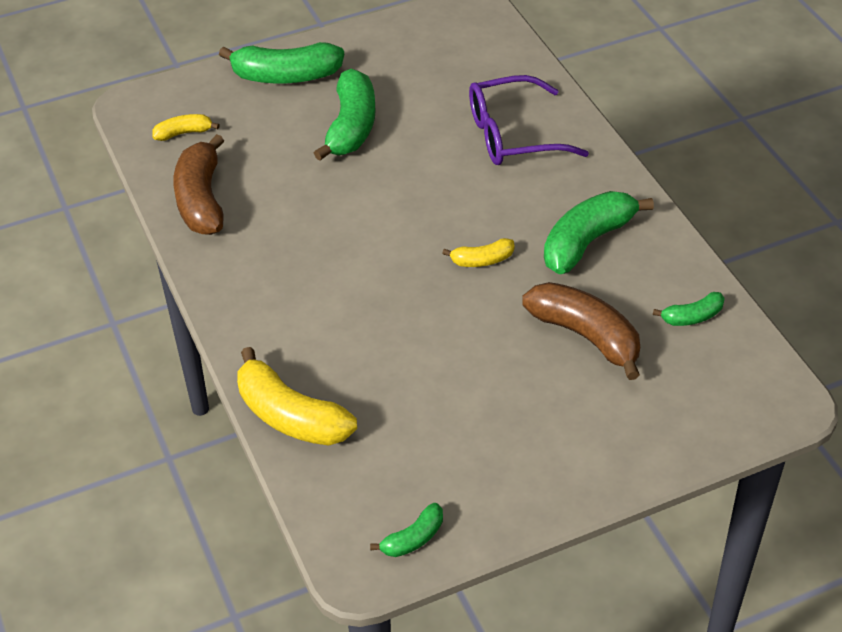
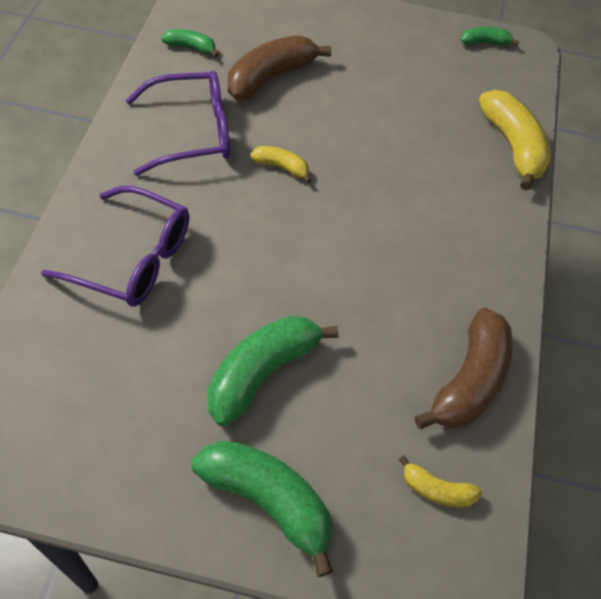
camera: 150 degrees left, 10 degrees up
brown banana [522,282,640,380] -> brown banana turned 60 degrees clockwise [228,35,332,100]
green banana [544,191,654,274] -> purple glasses [125,71,230,176]

